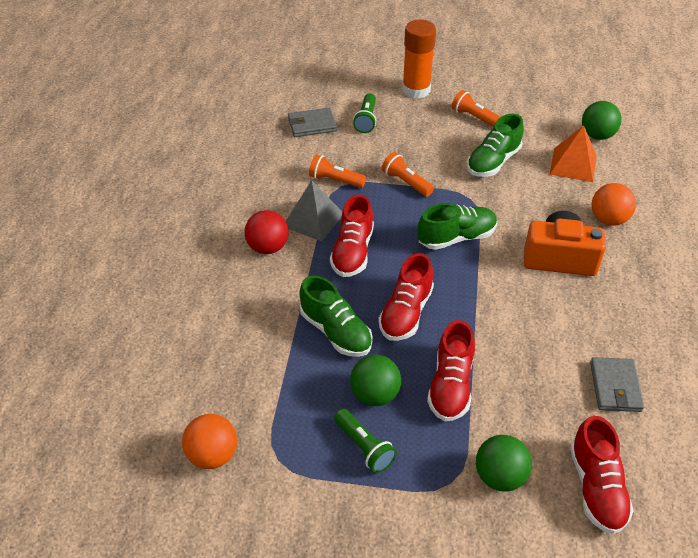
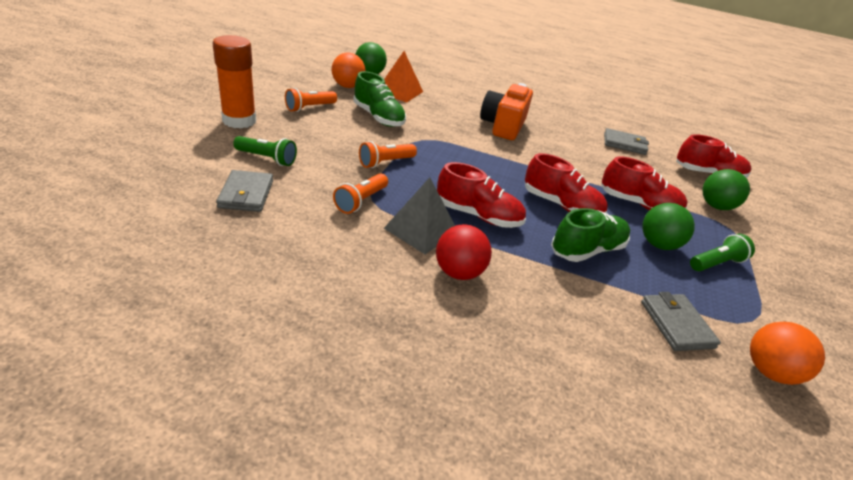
camera: 85 degrees left, 10 degrees down
green shoe [417,203,497,250] -> none
orange ball [592,183,636,226] -> orange ball moved to [331,52,366,88]
none -> grey wallet [641,292,721,351]

